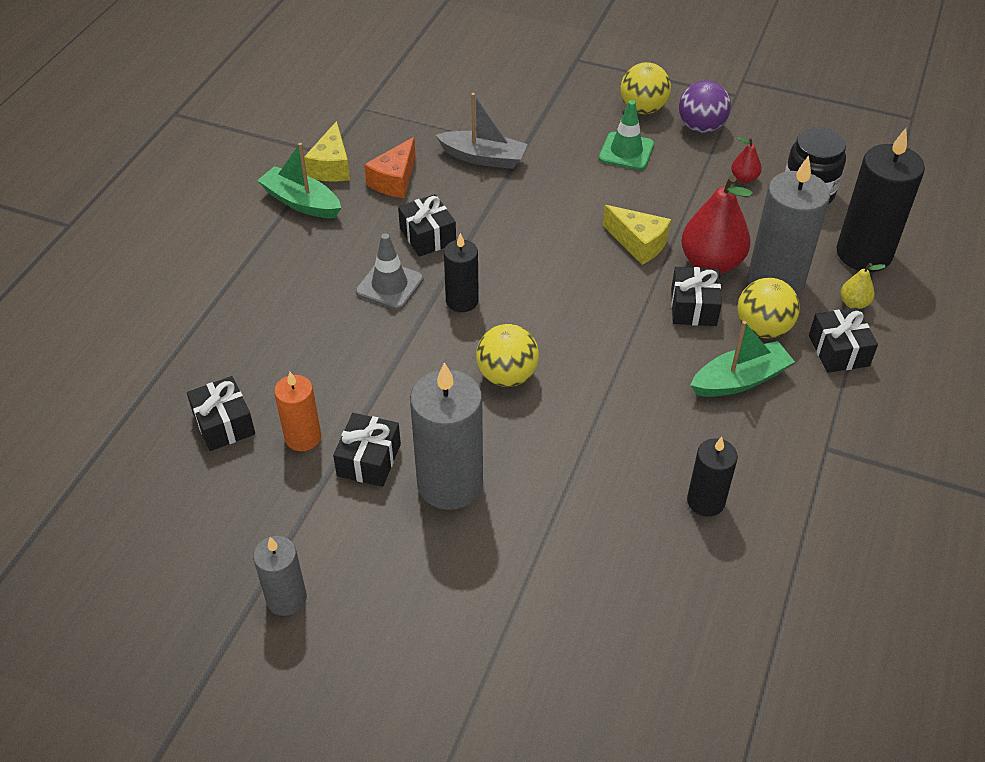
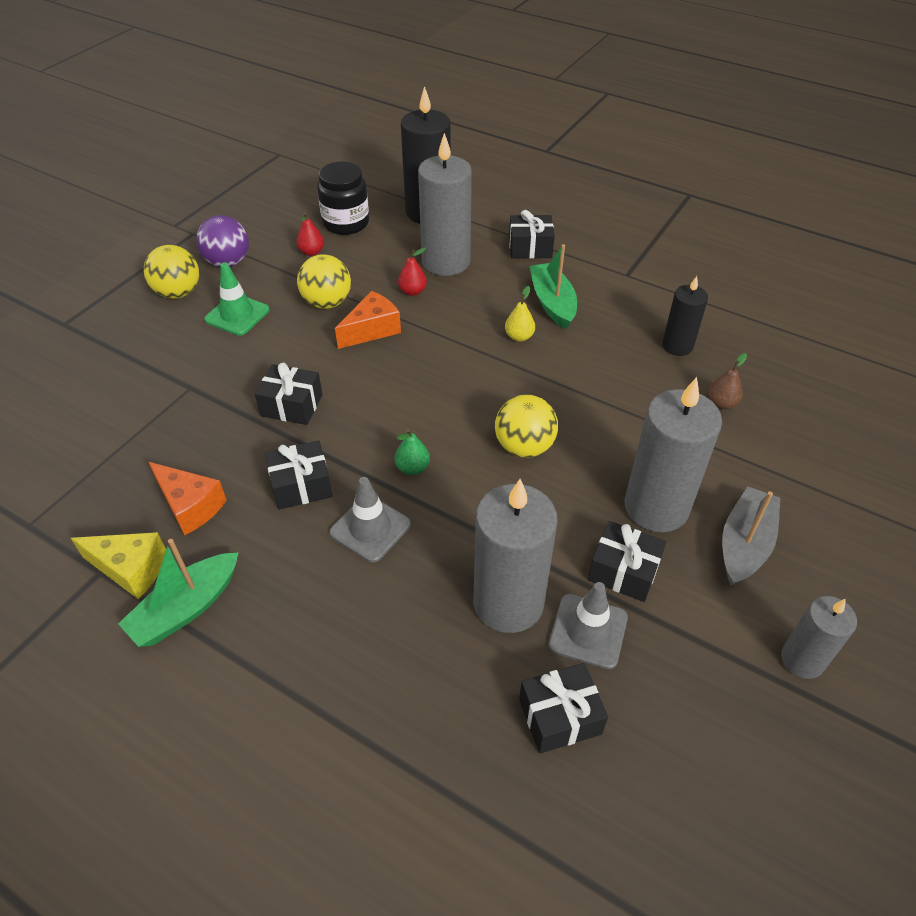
camera: 80 degrees left, 0 degrees up
orange candle [274,372,321,451] -> grey traffic cone [549,582,628,669]
grey boat [436,93,528,169] -> grey boat moved to [722,486,780,586]
black candle [444,233,479,312] -> green pear [395,429,430,475]
yellow cheese [603,205,671,265] -> orange cheese [335,291,401,349]
black gift [671,267,722,326] -> black gift moved to [255,362,323,425]
red pear [681,175,753,274] -> red pear [398,247,427,296], size x0.47
yellow ball [737,278,800,338] -> yellow ball moved to [297,254,351,309]
yellow pear [841,263,886,309] -> yellow pear moved to [505,286,535,342]
none -> grey candle [473,479,557,633]
none -> brown pear [708,353,747,409]

